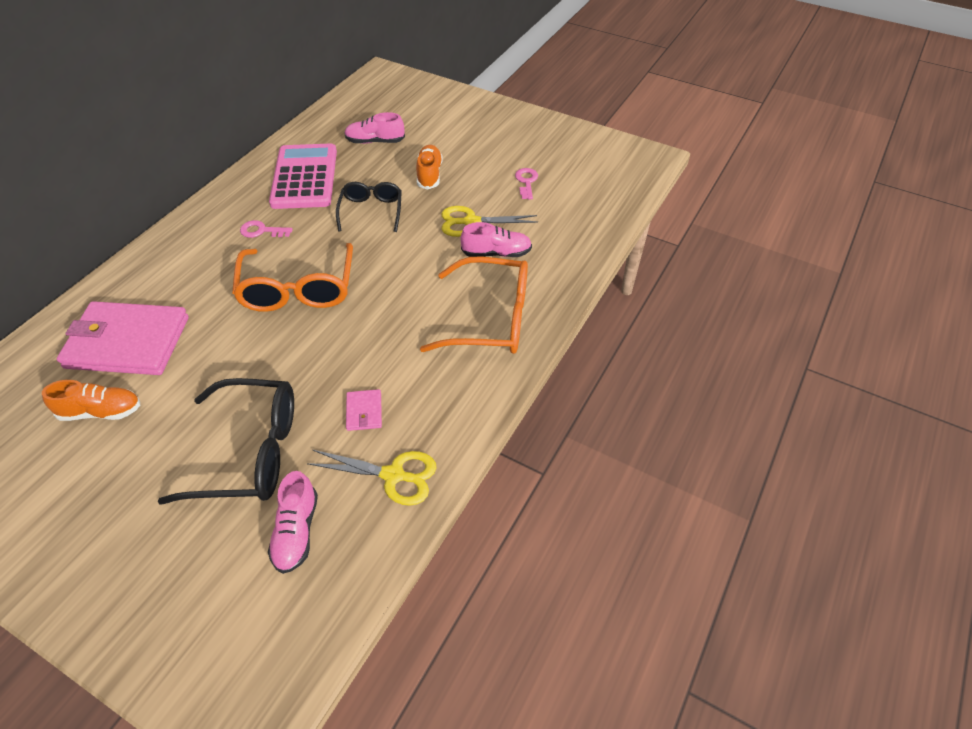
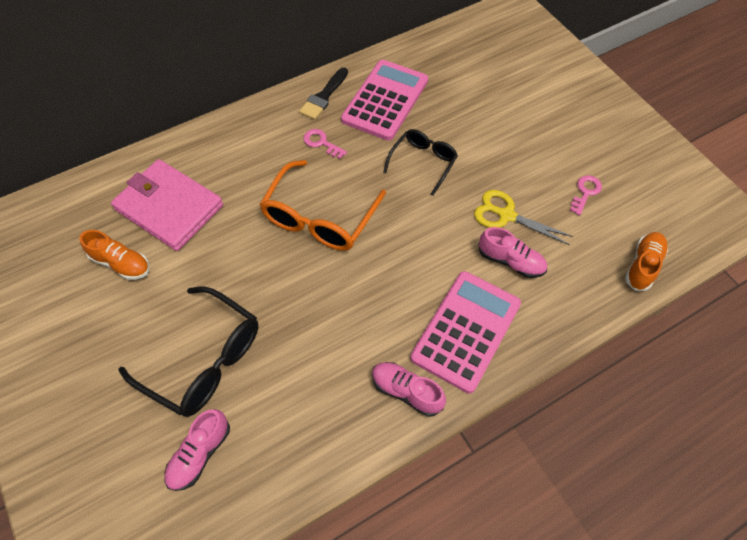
camera: 30 degrees right, 10 degrees up
yellow scissors [307,450,436,506] -> none
pink shoe [344,112,405,144] -> pink shoe moved to [372,362,446,417]
pink wallet [346,389,382,431] -> none
orange shoe [416,145,443,190] -> orange shoe moved to [625,232,668,291]
orange glasses [420,256,528,354] -> pink calculator [410,271,521,394]
none -> black brush [299,67,348,120]

